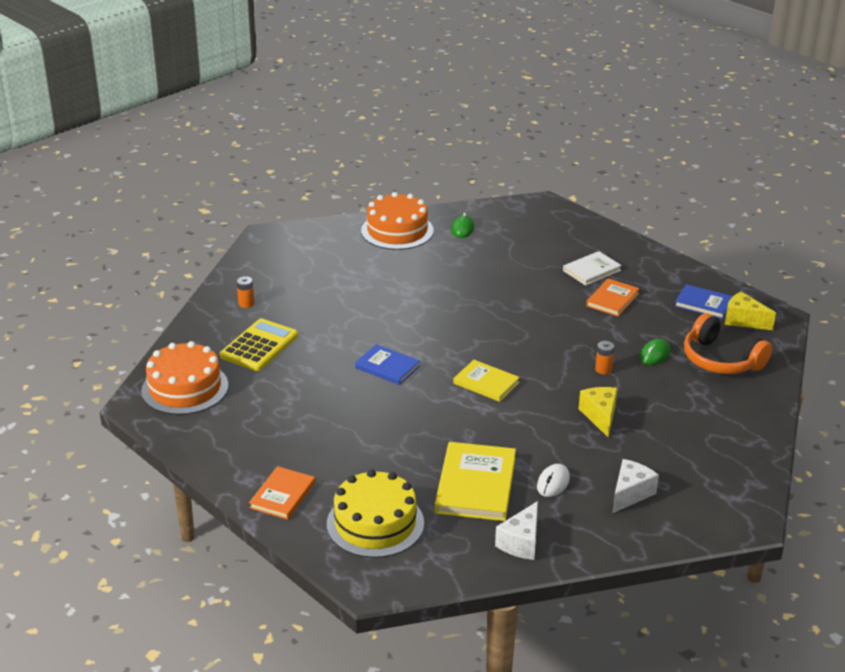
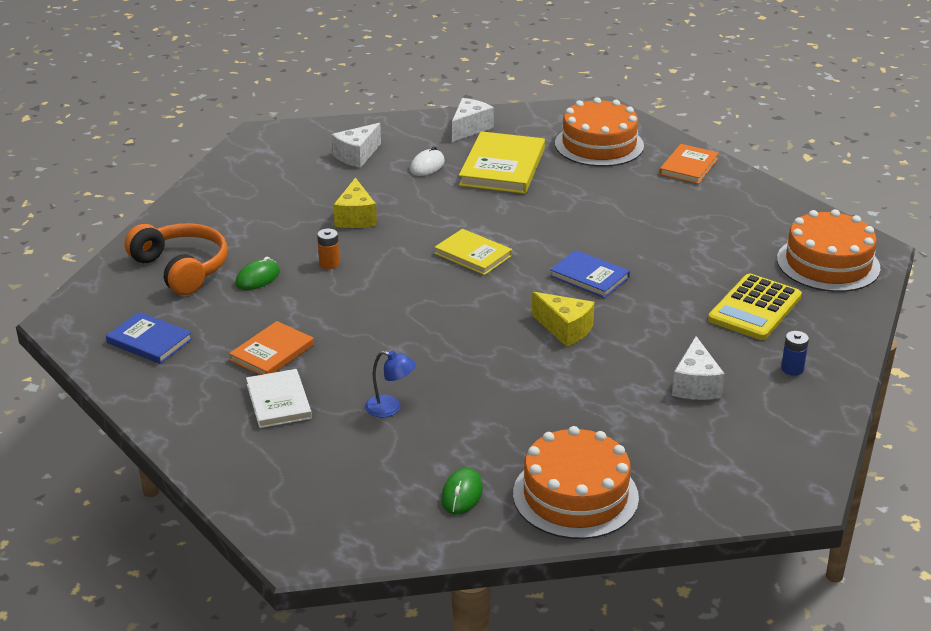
camera: 175 degrees left, 0 degrees up
orange battery [237,276,254,308] -> blue battery [781,331,809,376]
yellow cake [327,470,424,558] -> orange cake [555,97,644,167]
white book [563,251,622,286] -> white book turned 75 degrees counterclockwise [246,369,312,428]
yellow cheese [725,292,776,330] -> yellow cheese moved to [532,292,595,347]
none -> blue lamp [365,350,416,418]
none -> white cheese [672,336,725,400]

